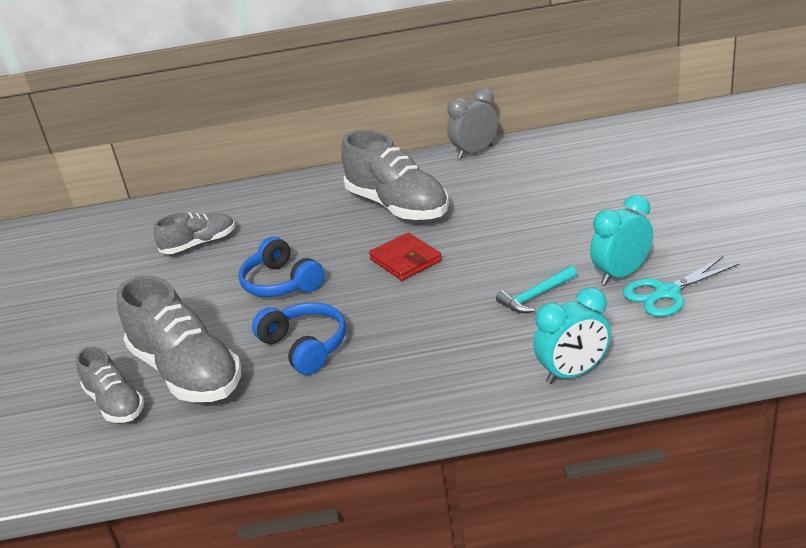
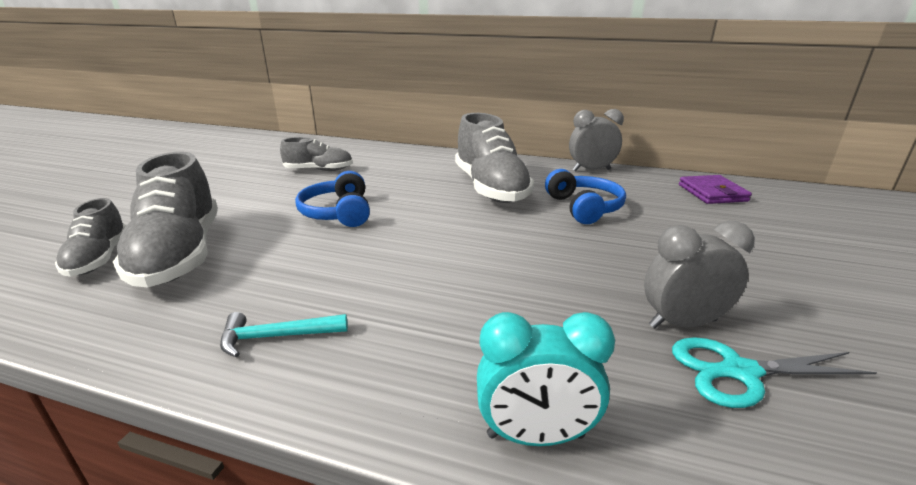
camera: 20 degrees right, 5 degrees down
blue headphones [252,302,346,375] -> blue headphones moved to [545,169,626,224]
red wallet [369,233,442,281] -> none
turquoise hammer [496,266,577,313] -> turquoise hammer moved to [220,312,348,357]
turquoise clock [590,195,653,285] -> grey clock [644,221,755,328]
none -> purple wallet [679,175,752,204]

